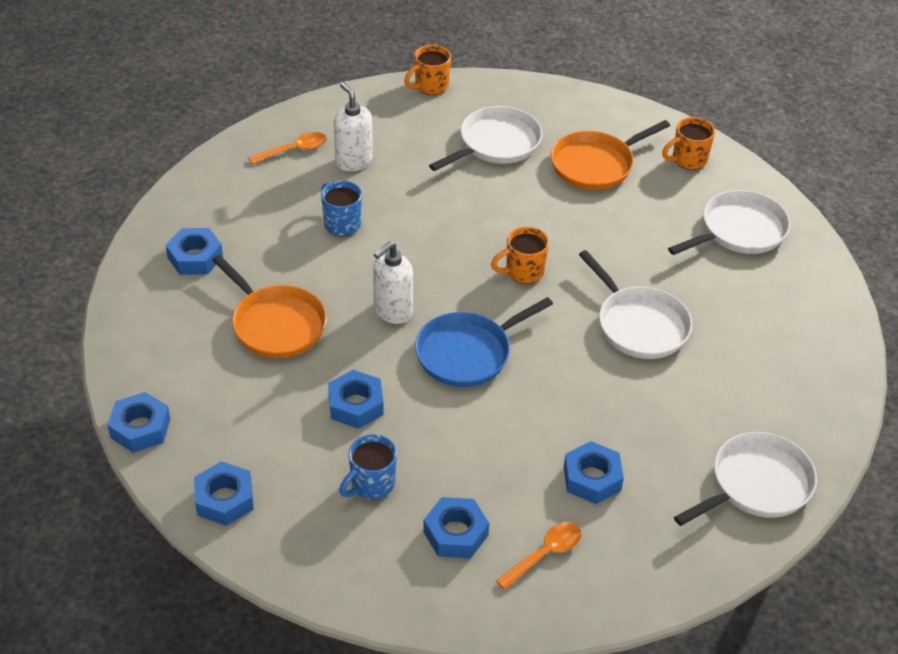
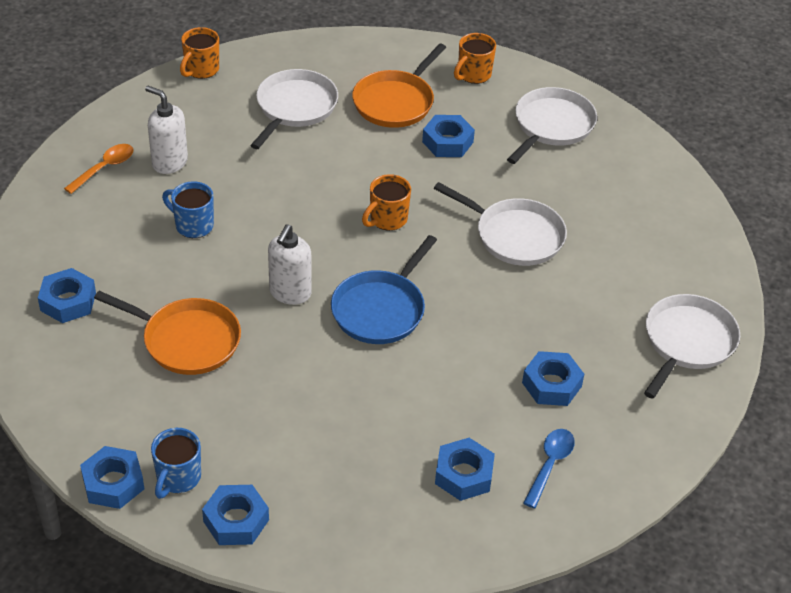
camera: 25 degrees left, 0 degrees up
blue nut [328,370,384,429] -> blue nut moved to [422,115,475,157]
blue mug [339,434,397,499] -> blue mug moved to [151,428,201,499]
orange spoon [496,522,582,590] -> blue spoon [523,429,575,508]

